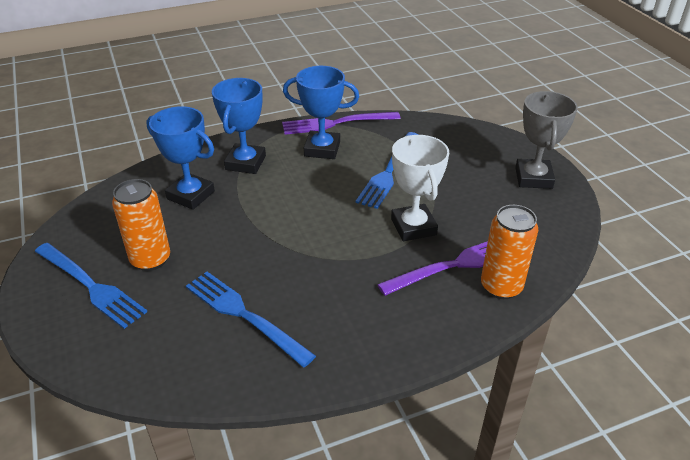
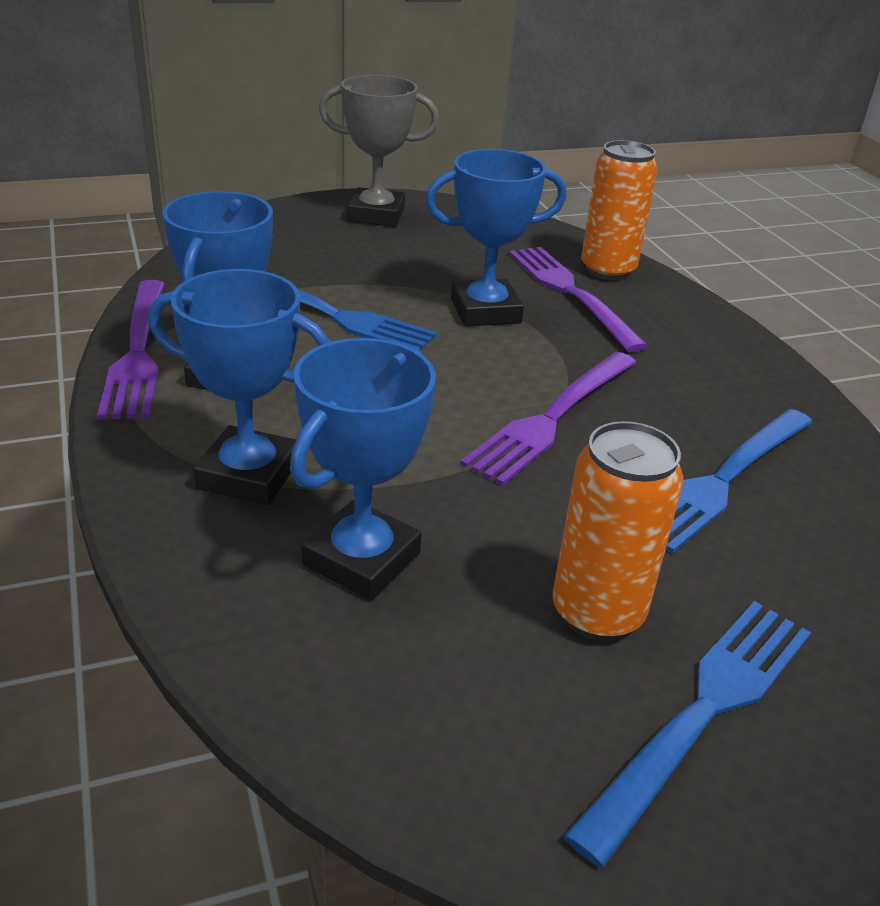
camera: 90 degrees left, 5 degrees down
white trophy [391,135,449,241] -> blue trophy [425,149,566,327]
none -> purple fork [460,352,636,486]

